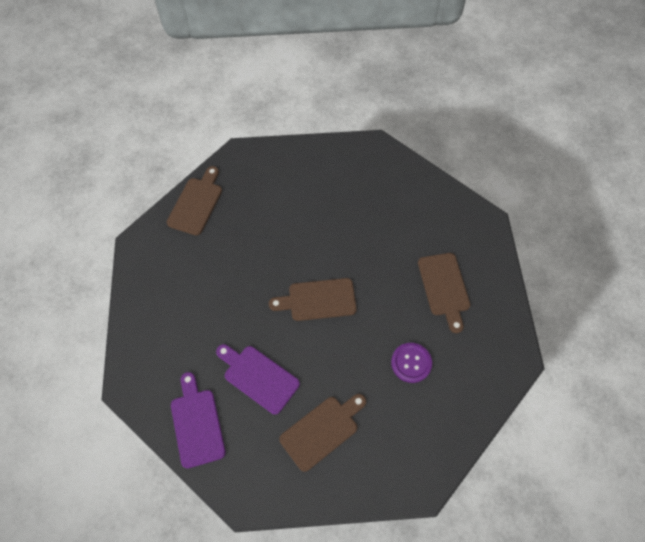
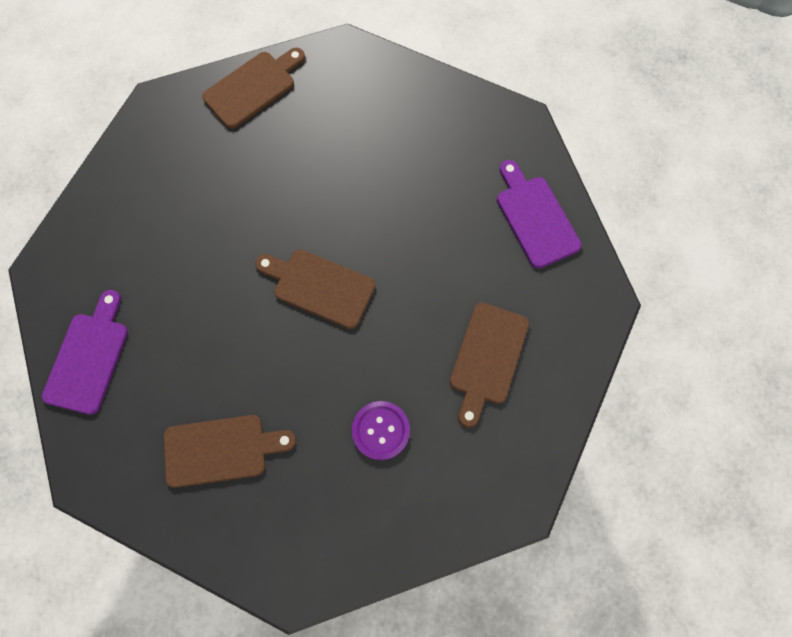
camera: 30 degrees right, 10 degrees up
purple cutting board [216,344,300,415] -> purple cutting board moved to [497,160,582,269]

